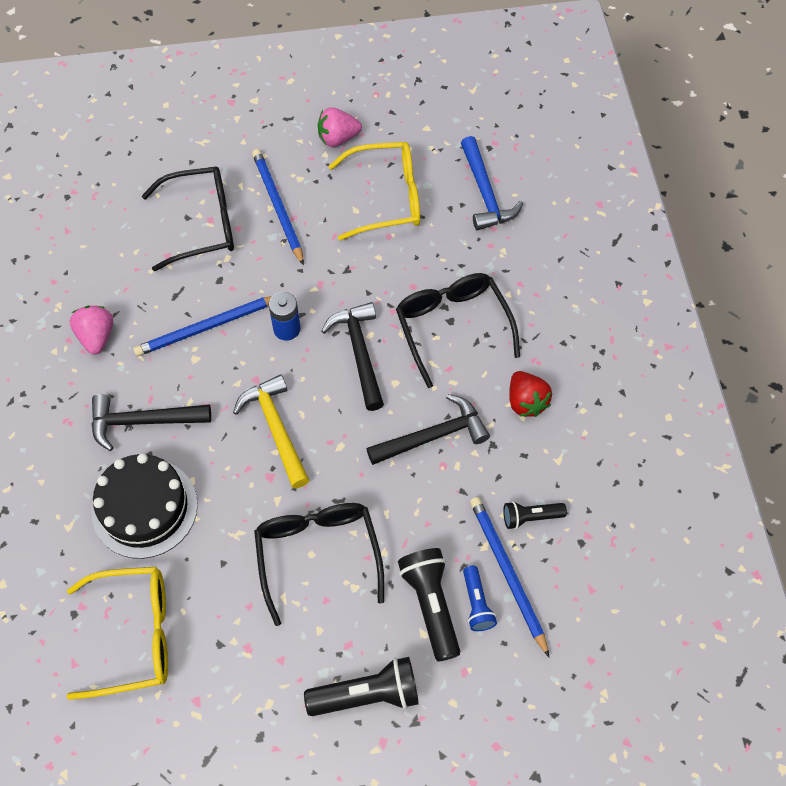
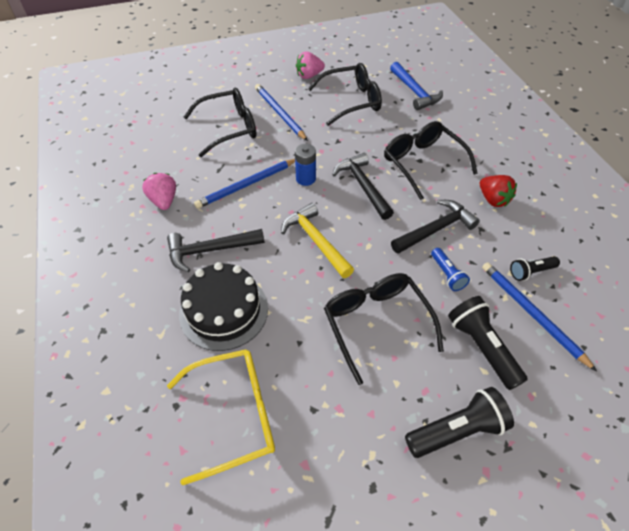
camera: 10 degrees left, 10 degrees down
yellow glasses [328,142,420,241] -> black glasses [308,63,382,126]
blue flashlight [463,566,497,631] -> blue flashlight moved to [431,248,470,291]

